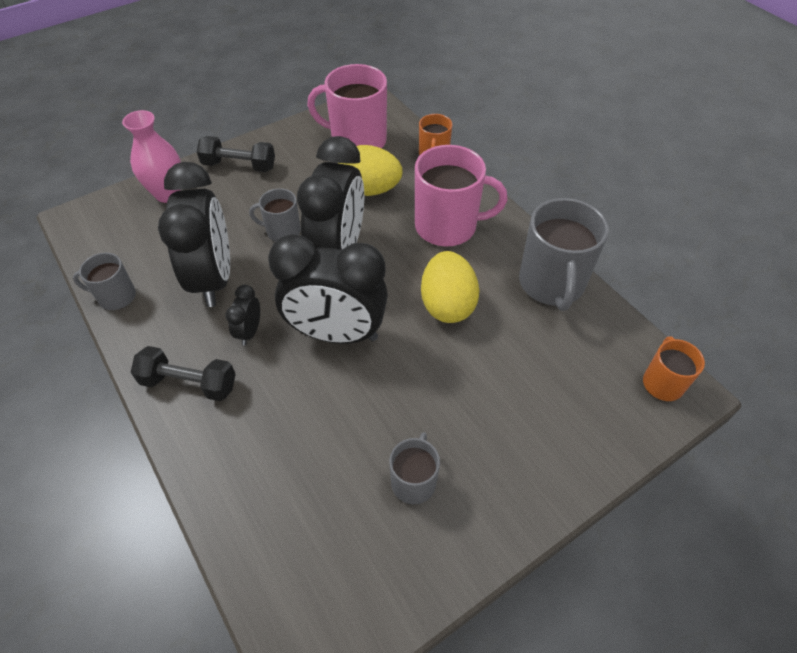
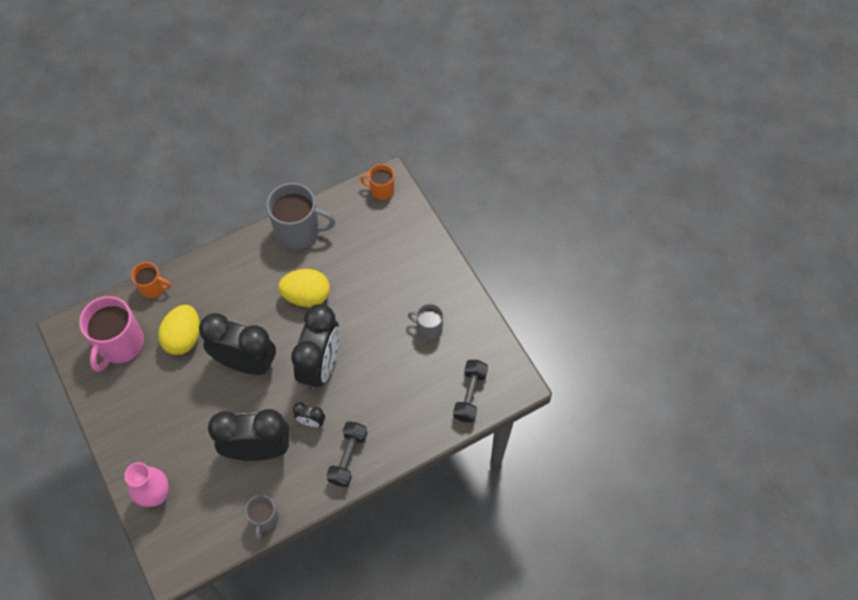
camera: 85 degrees left, 10 degrees up
black dumbbell [197,136,275,172] -> black dumbbell moved to [453,360,488,423]
grey mug [249,188,301,242] -> none
pink mug [415,145,507,247] -> none

